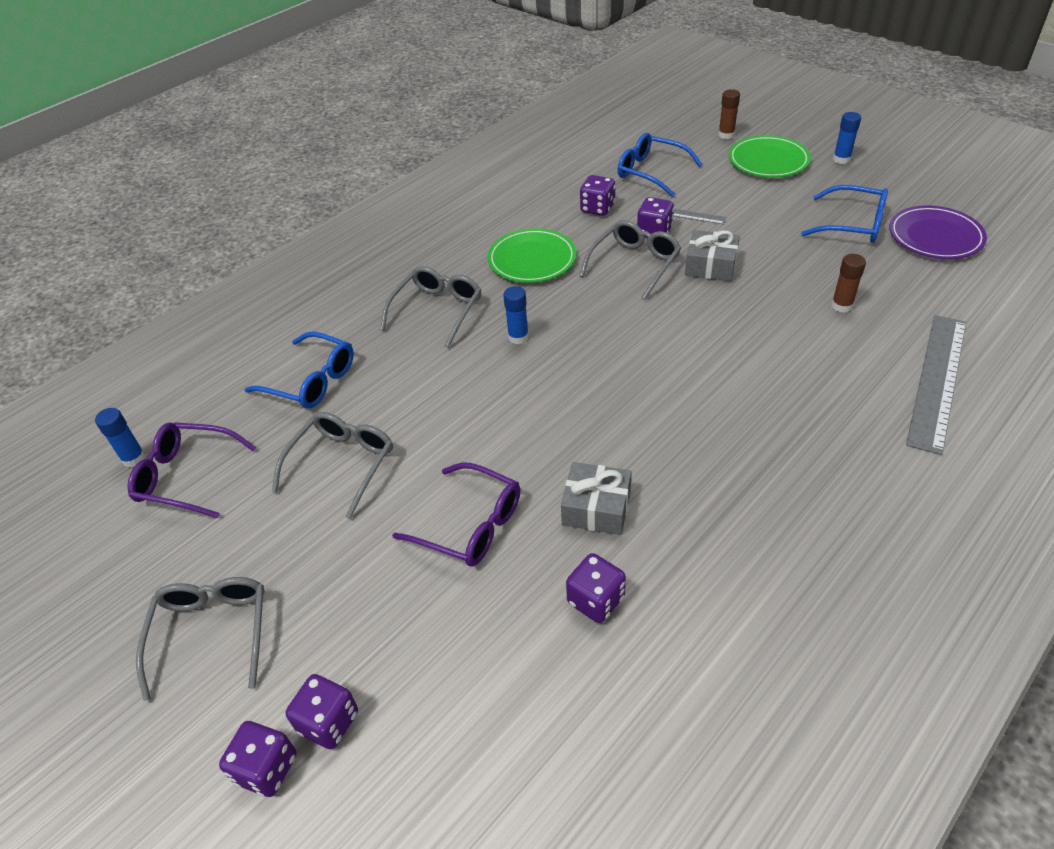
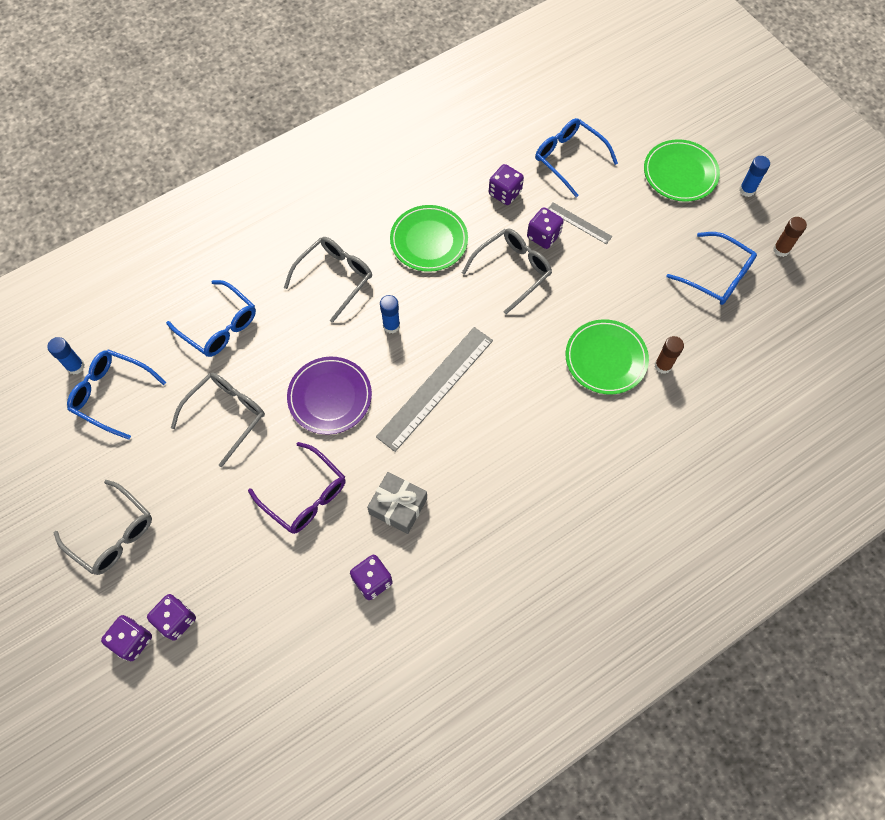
camera: 10 degrees right, 20 degrees up
purple glasses [127,422,256,518] -> blue glasses [67,350,166,440]
grey glasses [136,577,265,701] -> grey glasses turned 120 degrees clockwise [53,480,152,575]
grey gift [685,230,740,281] -> none
brown glue stick [718,89,740,139] -> brown glue stick moved to [773,217,807,257]
purple plate [889,205,987,259] -> purple plate moved to [287,357,372,434]
grey ruler [906,315,966,455] -> grey ruler moved to [376,327,493,452]
none -> green plate [566,319,649,394]

